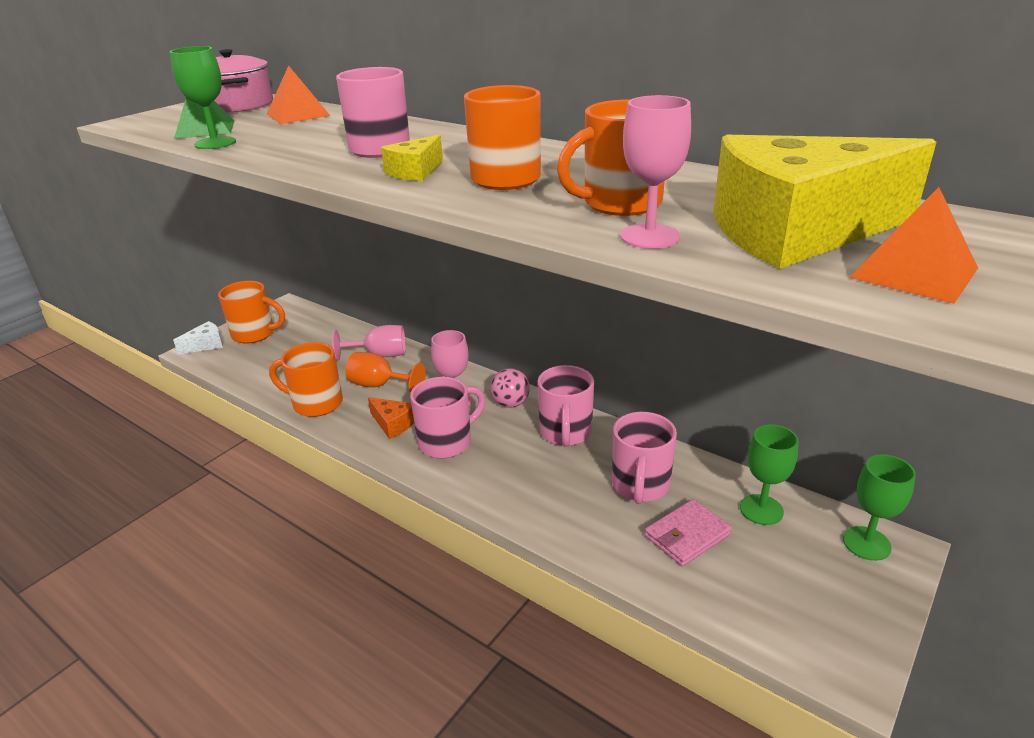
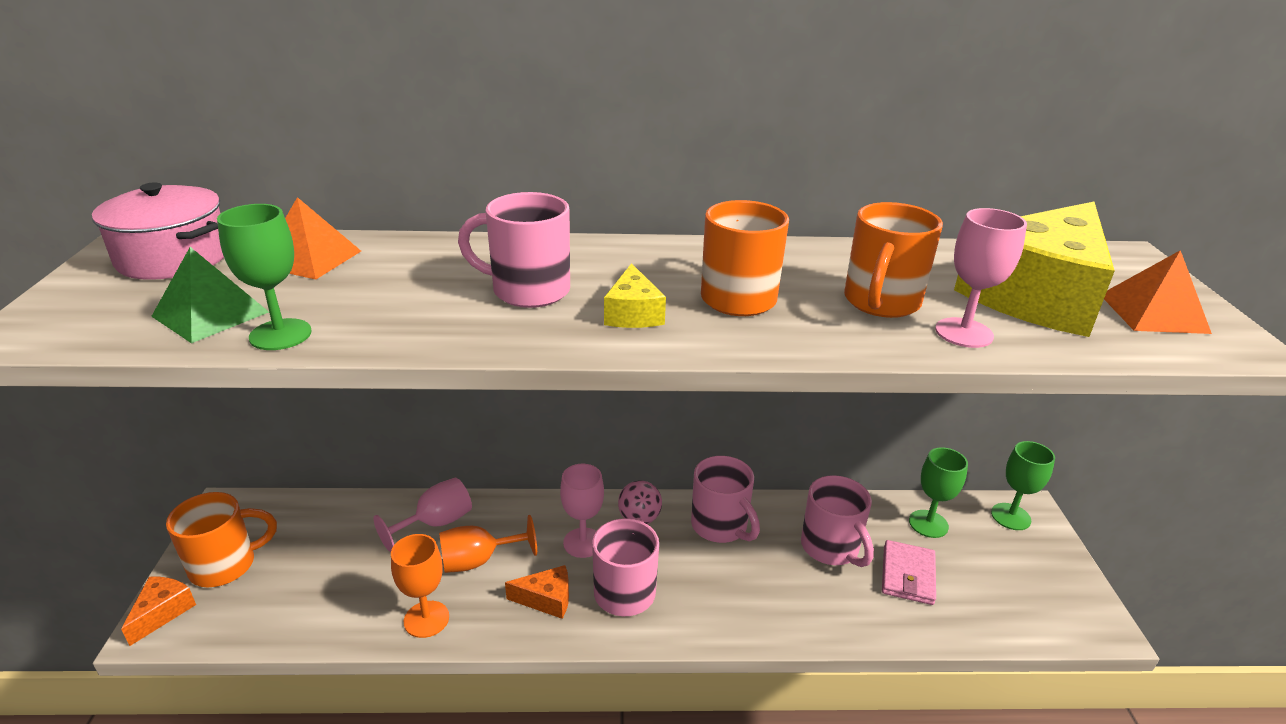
camera: 40 degrees left, 0 degrees up
white cheese [173,321,223,354] -> orange cheese [121,577,196,646]
orange mug [269,342,343,417] -> orange goblet [391,534,449,638]

